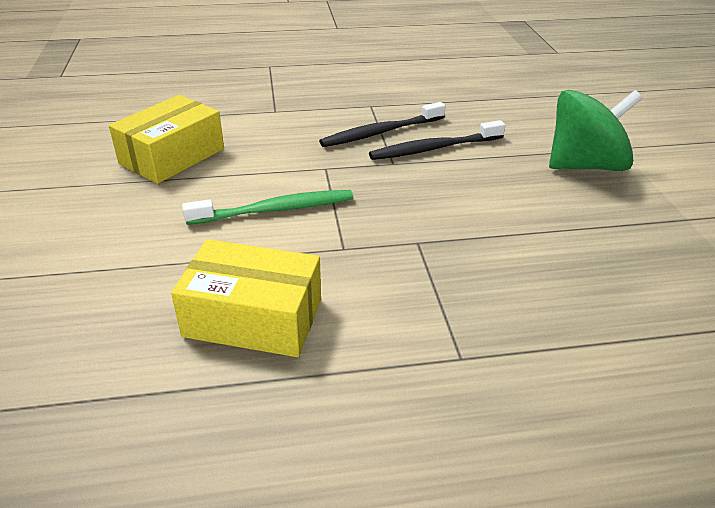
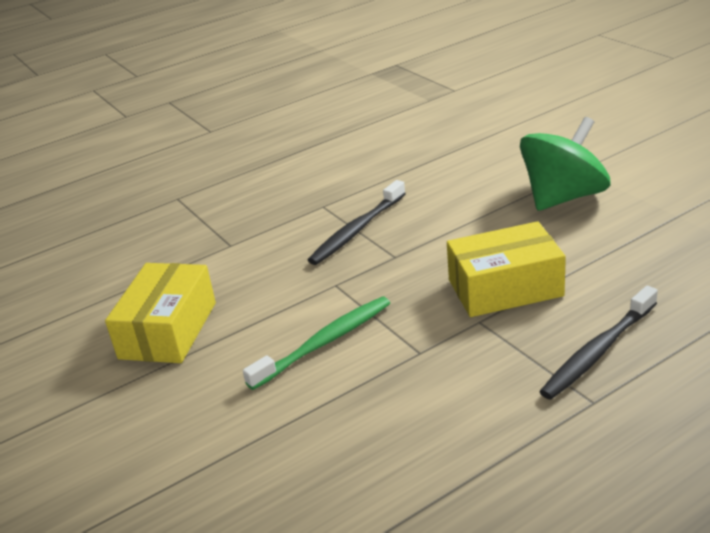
camera: 20 degrees left, 5 degrees down
yellow box [171,239,321,357] -> yellow box moved to [447,221,566,317]
black toothbrush [369,120,505,160] -> black toothbrush moved to [539,286,658,399]

